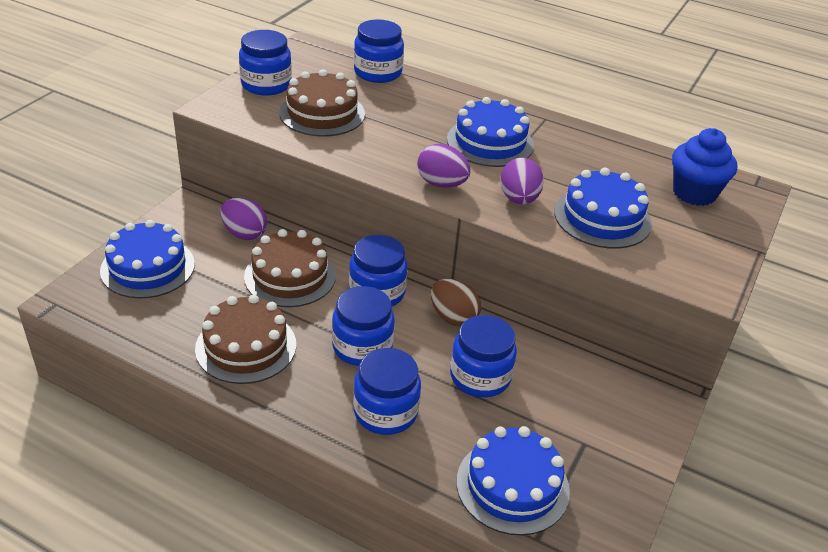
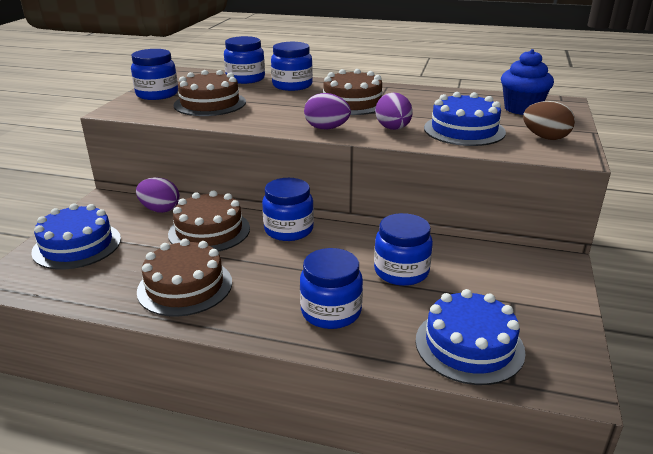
camera: 10 degrees left, 10 degrees down
blue jar [332,286,395,366] -> blue jar moved to [271,42,313,91]
brown egg [431,279,481,327] -> brown egg moved to [523,101,575,140]
blue cake [447,97,534,167] -> brown cake [323,69,383,115]

